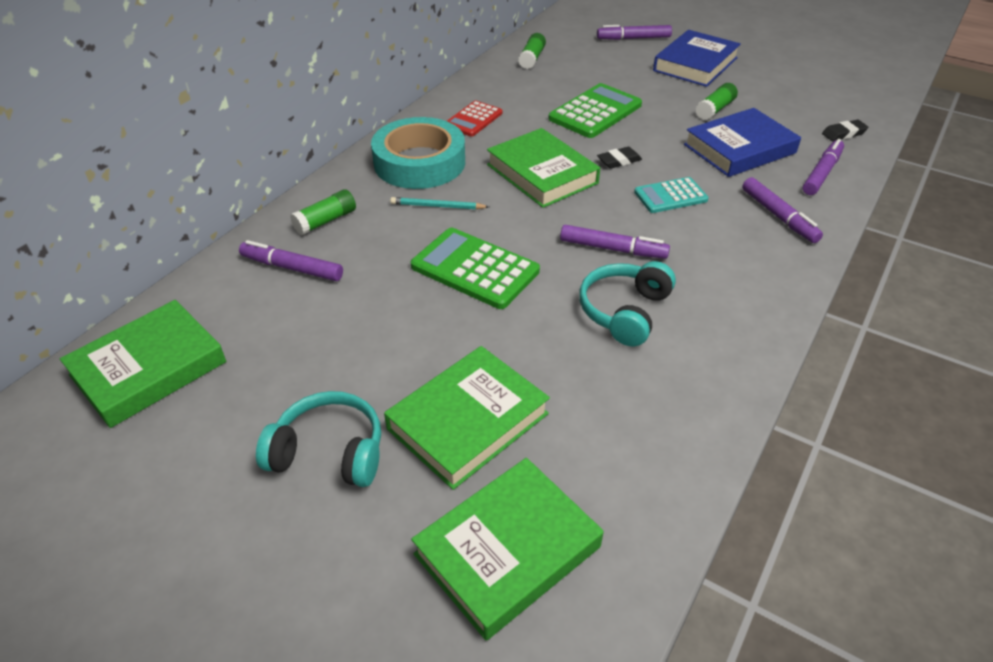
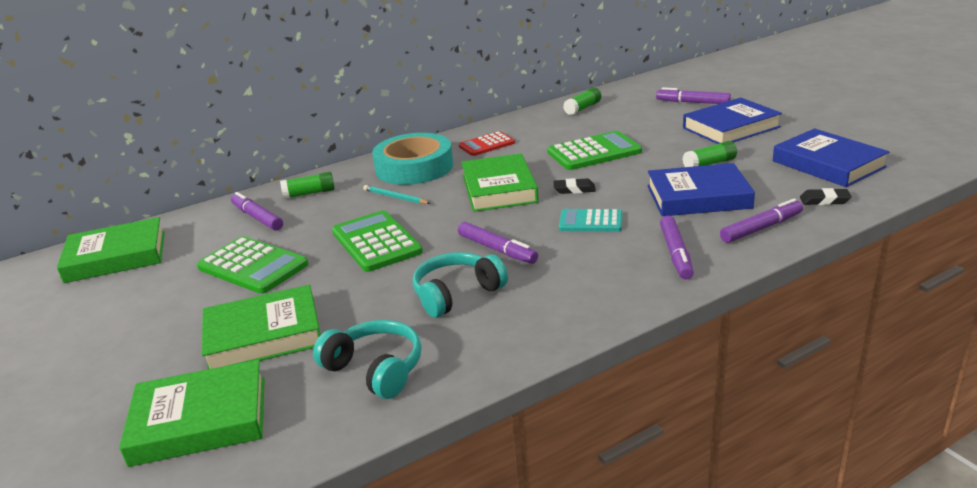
camera: 30 degrees right, 15 degrees down
turquoise headphones [256,391,381,487] -> turquoise headphones moved to [313,320,422,399]
none -> green calculator [197,236,309,294]
none -> blue book [773,129,889,187]

